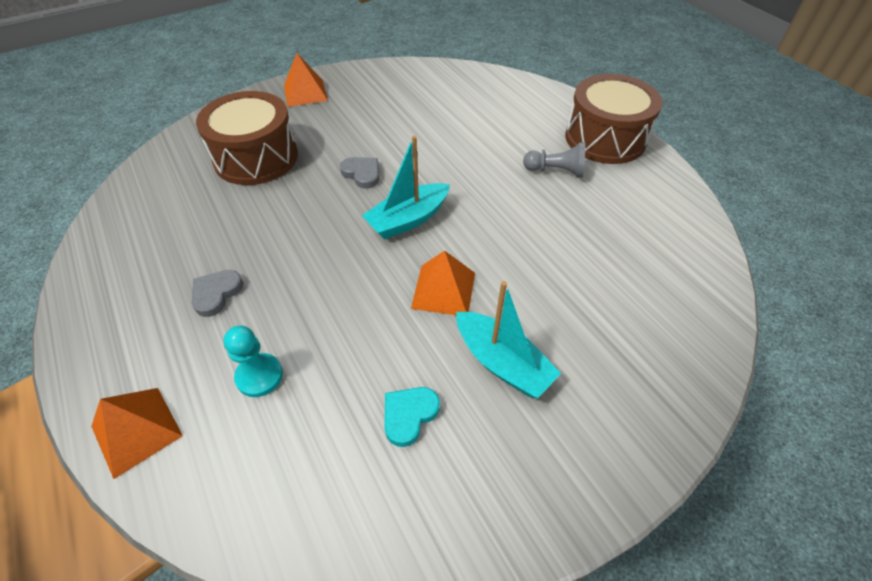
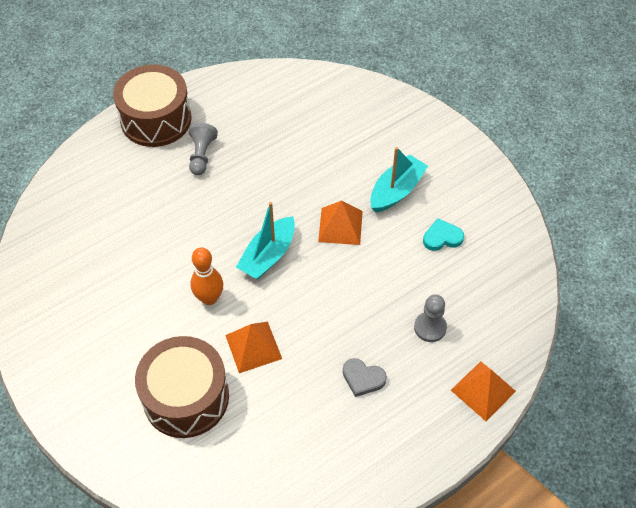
camera: 95 degrees left, 5 degrees up
turquoise pawn [223,326,283,397] -> grey pawn [414,295,447,342]
orange pyramid [284,53,328,107] -> orange pyramid moved to [225,321,282,373]
grey heart [340,157,379,189] -> orange bowling pin [190,247,223,305]
turquoise boat [362,136,450,239] -> turquoise boat turned 75 degrees clockwise [236,202,295,280]
turquoise heart [384,387,440,447] -> turquoise heart turned 135 degrees clockwise [423,218,464,251]

